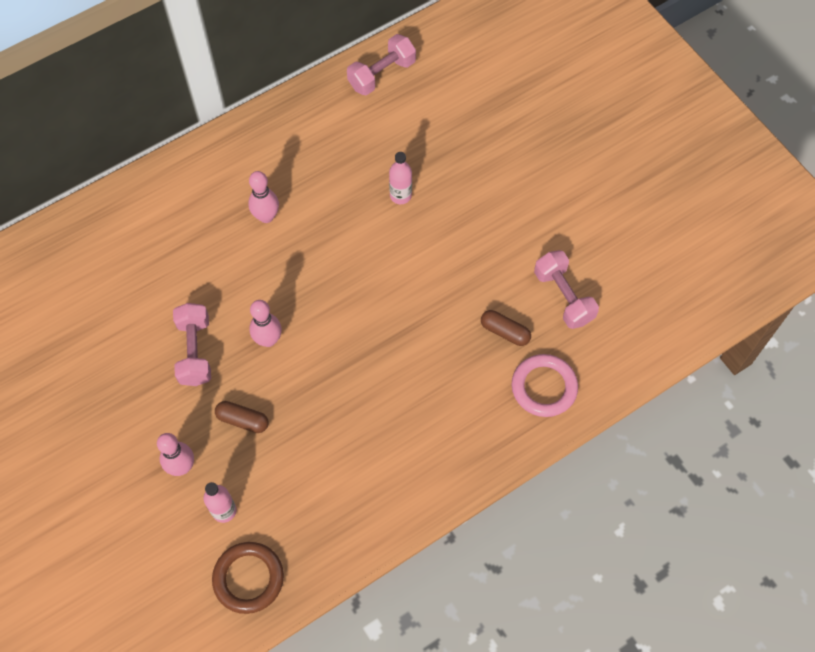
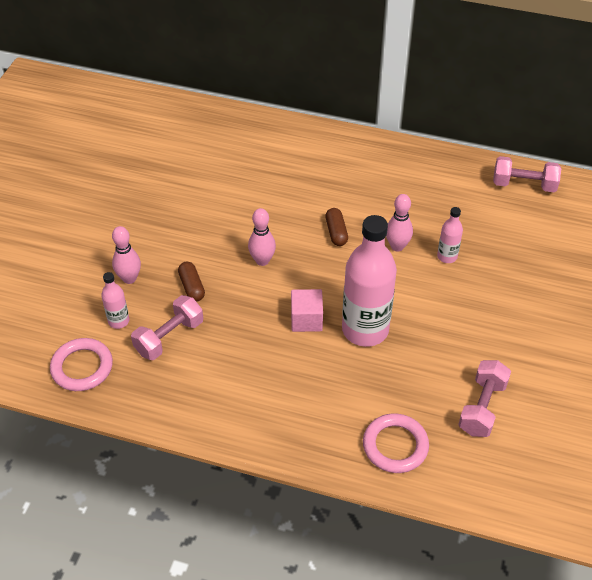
camera: 50 degrees right, 15 degrees down
pink dumbbell [173,303,211,386] -> pink dumbbell moved to [131,295,203,360]
brown ring [212,542,284,614] -> pink ring [50,338,113,391]
pink bowling pin [248,171,279,223] -> pink bowling pin moved to [386,194,413,251]
brown capsule [481,310,531,346] -> brown capsule moved to [325,208,348,246]
none -> pink cube [291,289,323,332]
none -> pink bottle [342,215,397,347]

